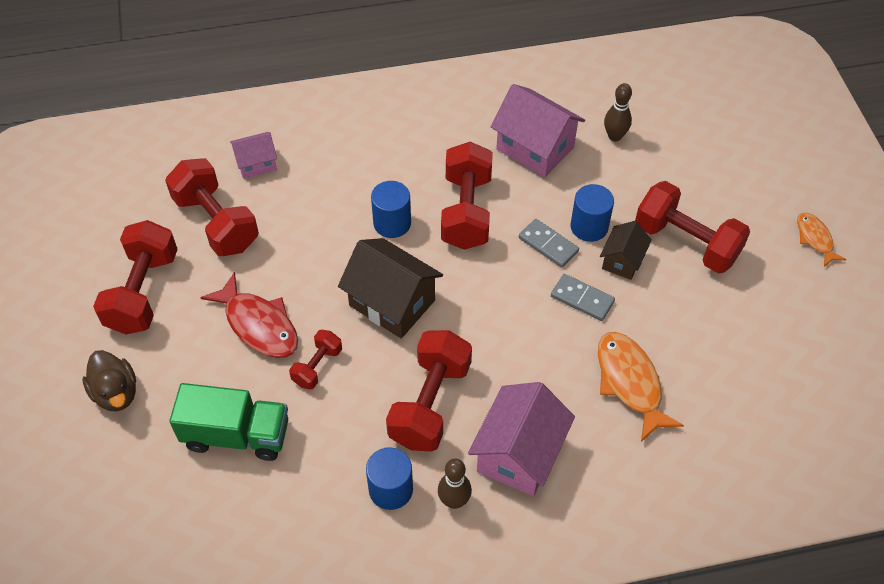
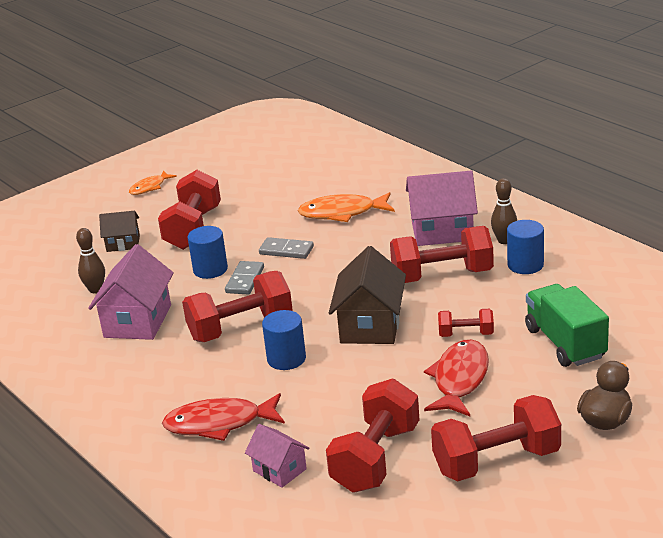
camera: 115 degrees left, 25 degrees down
grey domino [551,274,615,321] -> grey domino turned 75 degrees counterclockwise [259,237,314,259]
orange fish [598,332,684,442] -> orange fish turned 45 degrees clockwise [298,192,395,222]
brown house [600,221,652,280] -> brown house moved to [99,211,140,252]
none -> red fish [162,393,285,441]

